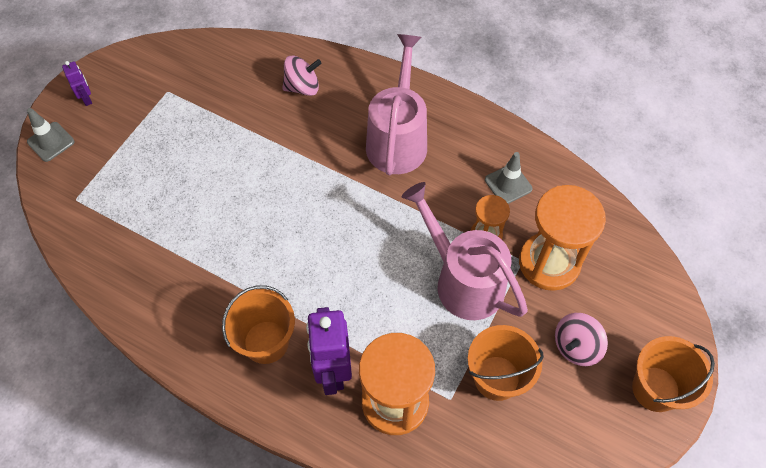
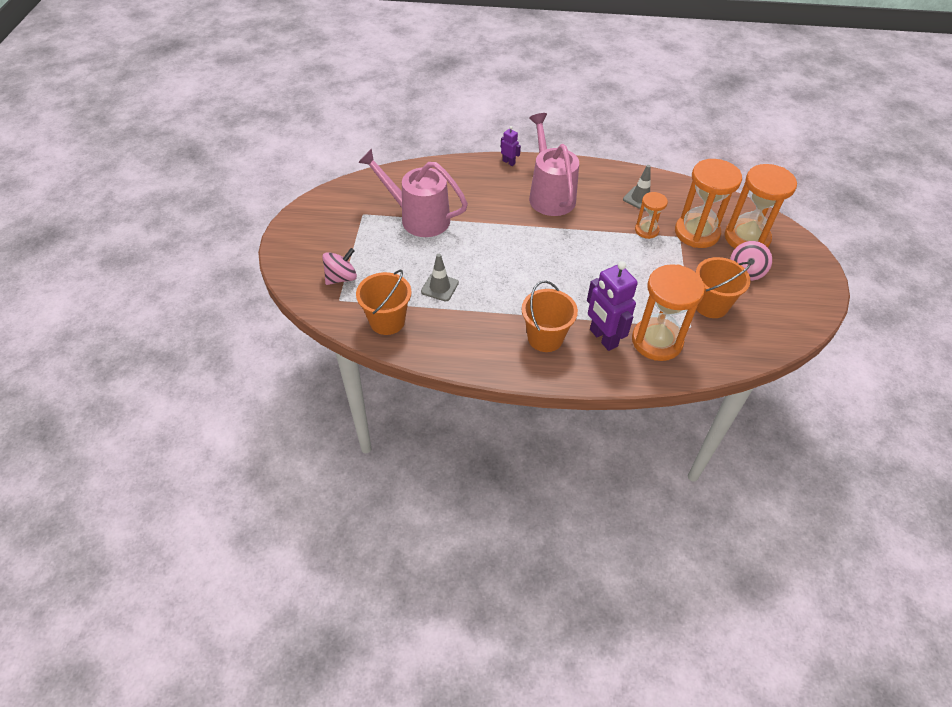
camera: 25 degrees left, 10 degrees down
grey traffic cone [27,108,74,162] -> grey traffic cone moved to [421,254,459,301]
purple robot [62,61,92,106] -> purple robot moved to [501,126,521,166]
pink spinning top [282,55,322,96] -> pink spinning top moved to [322,248,357,285]
pink watering can [402,182,528,320] -> pink watering can moved to [358,148,468,237]
orange bucket [632,336,715,412] -> orange bucket moved to [356,270,411,335]
none -> orange hourglass [725,164,797,248]

